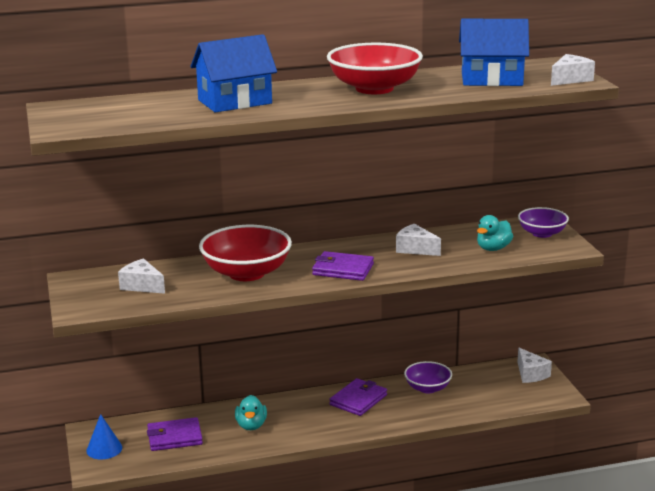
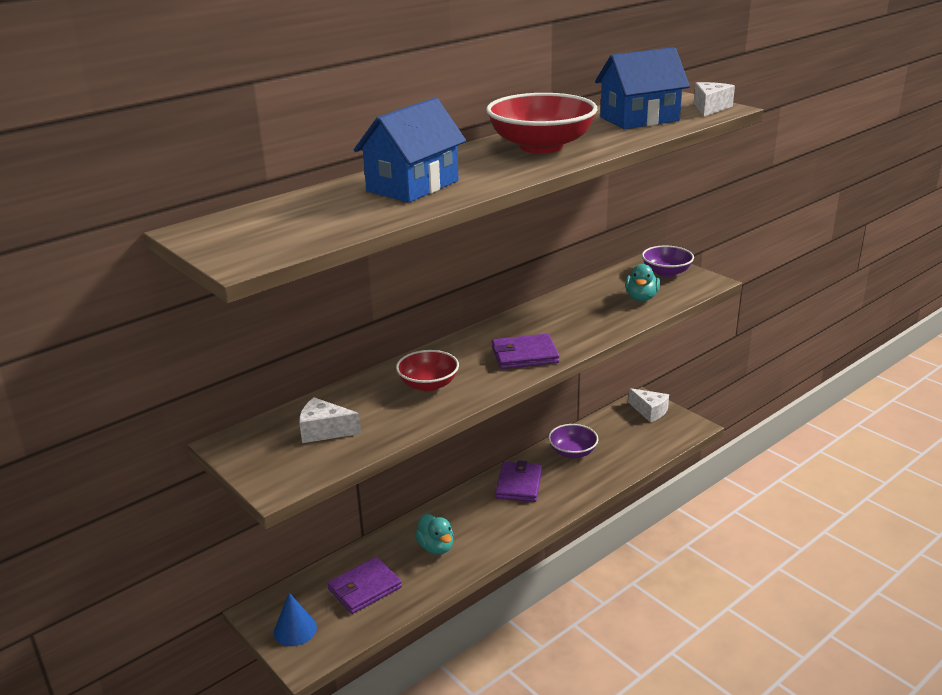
camera: 25 degrees left, 5 degrees up
red bowl [199,225,292,281] -> red bowl [396,350,459,391], size x0.58
white cheese [396,224,441,256] -> none

